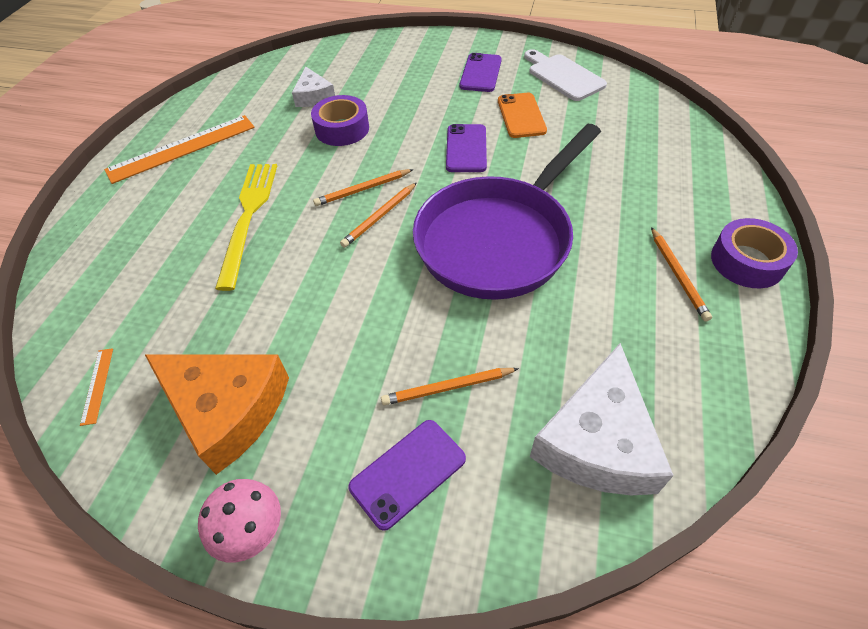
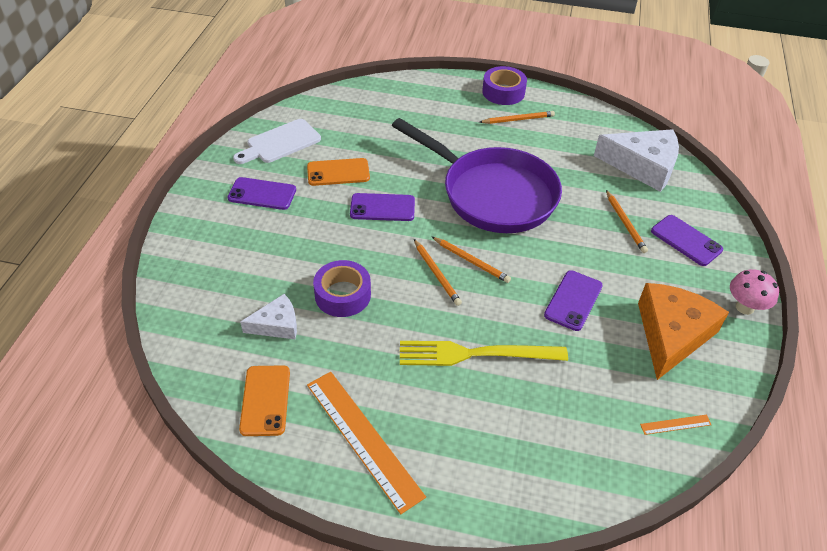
camera: 95 degrees left, 5 degrees down
none -> orange phone [239,365,290,436]
none -> purple phone [544,270,603,331]

